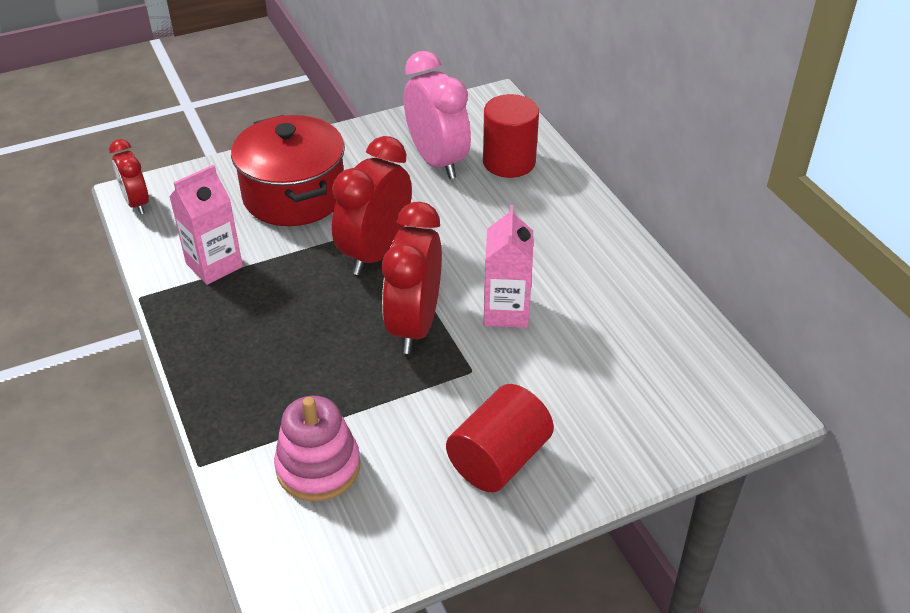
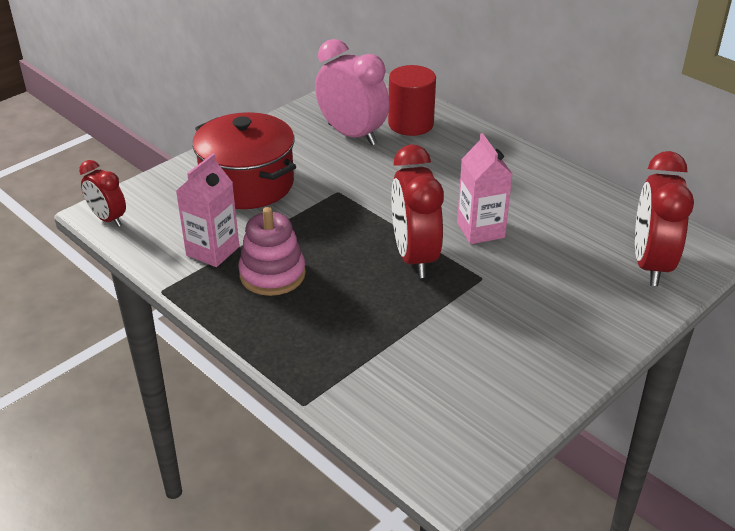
camera: 20 degrees left, 5 degrees down
pink stacking toy [274,396,360,501] -> pink stacking toy moved to [238,207,306,296]
red clock [332,136,412,275] -> red clock moved to [635,151,694,286]
red cylinder [446,384,554,492] -> none

